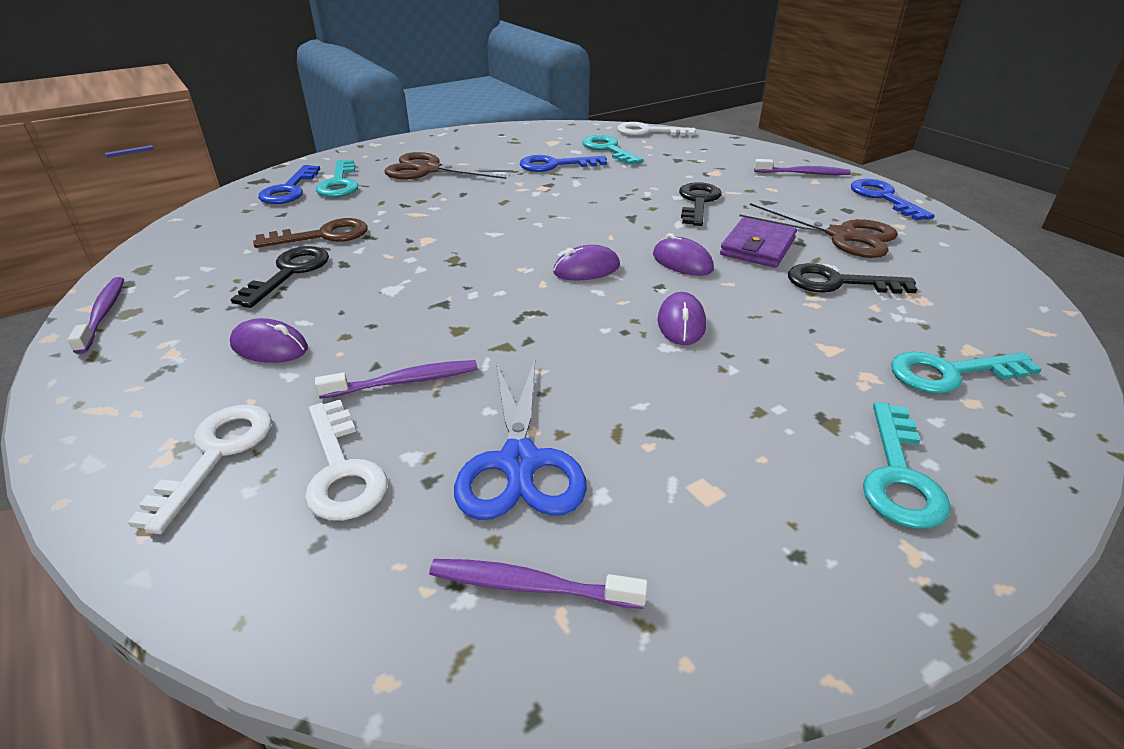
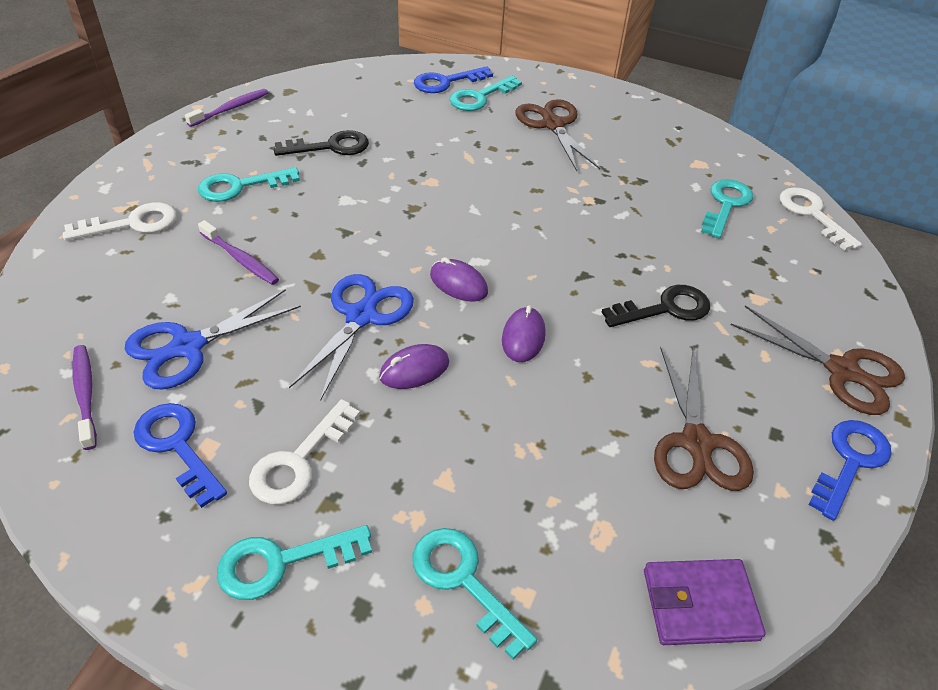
camera: 55 degrees right, 10 degrees up
purple mouse [230,318,308,363] -> turquoise key [198,167,300,202]
brown key [253,218,367,248] -> none
white key [305,400,388,521] -> white key moved to [249,399,360,504]
blue key [520,155,607,172] -> blue key moved to [134,403,227,508]
purple wallet [720,217,797,268] -> purple wallet moved to [644,559,765,645]
purple toothbrush [754,159,851,175] -> brown scissors [731,305,905,415]
black key [788,263,917,294] -> none
none -> blue scissors [289,274,414,401]

